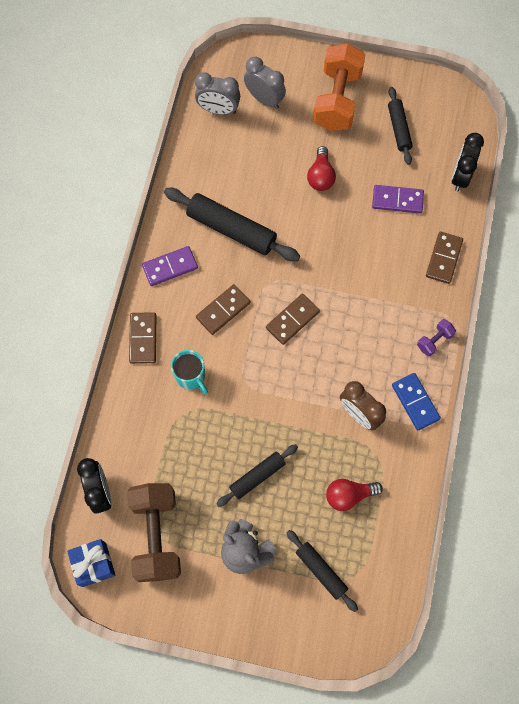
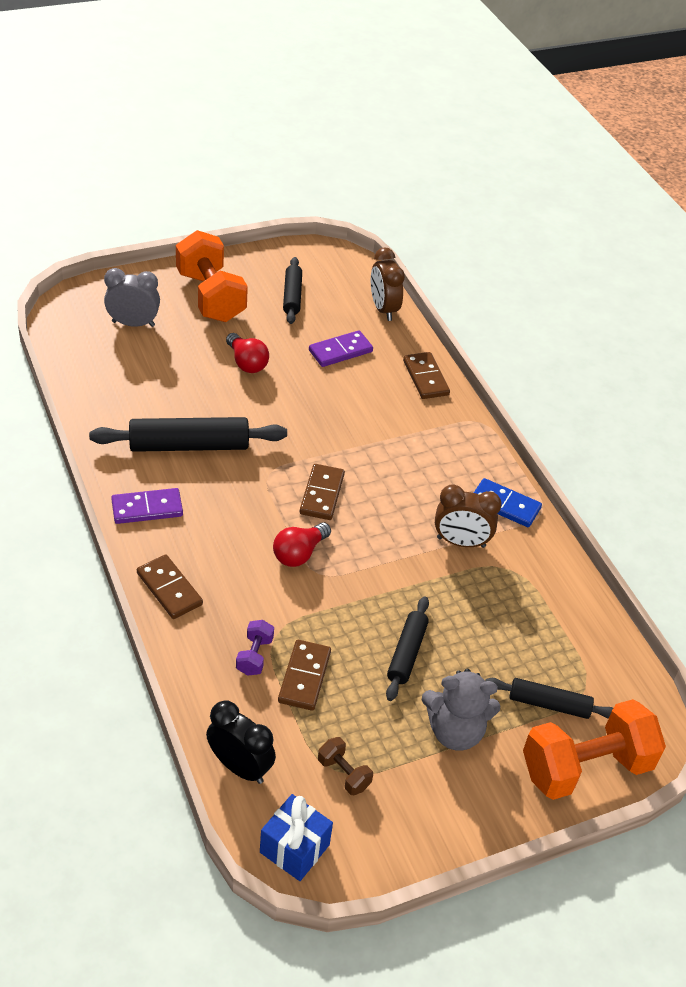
camera: 40 degrees left, 25 degrees down
brown dumbbell [127,483,181,582] -> brown dumbbell [318,737,373,795], size x0.44
purple domino [142,246,198,286] -> purple domino turned 45 degrees clockwise [111,488,183,524]
turquoise mug [171,350,208,395] -> none
grey clock [195,72,240,115] -> none
brown domino [196,284,250,335] -> brown domino moved to [278,640,331,711]
red light bulb [326,479,383,511] -> red light bulb moved to [273,523,331,567]
black rolling pin [388,87,413,165] -> black rolling pin turned 45 degrees clockwise [283,257,302,324]
purple dumbbell [417,319,456,356] -> purple dumbbell moved to [236,620,274,675]
black clock [452,133,484,191] -> brown clock [371,247,405,321]
none -> orange dumbbell [523,699,666,800]

